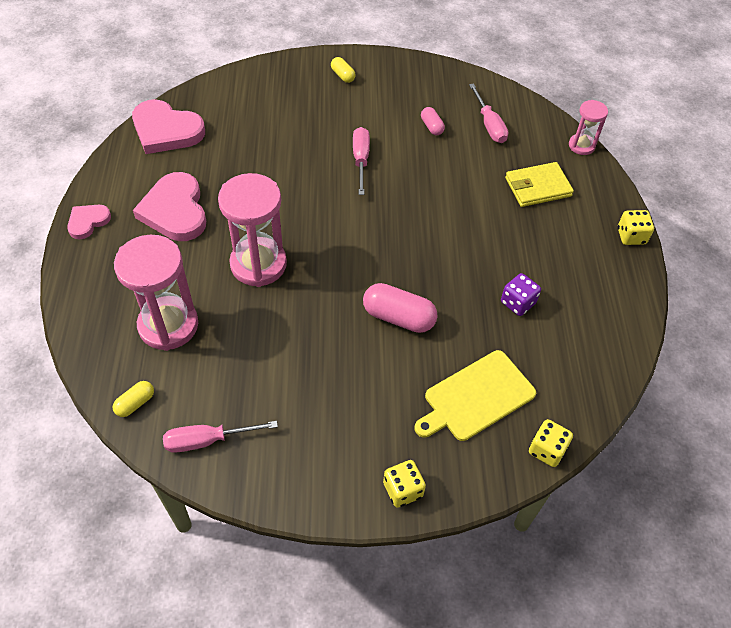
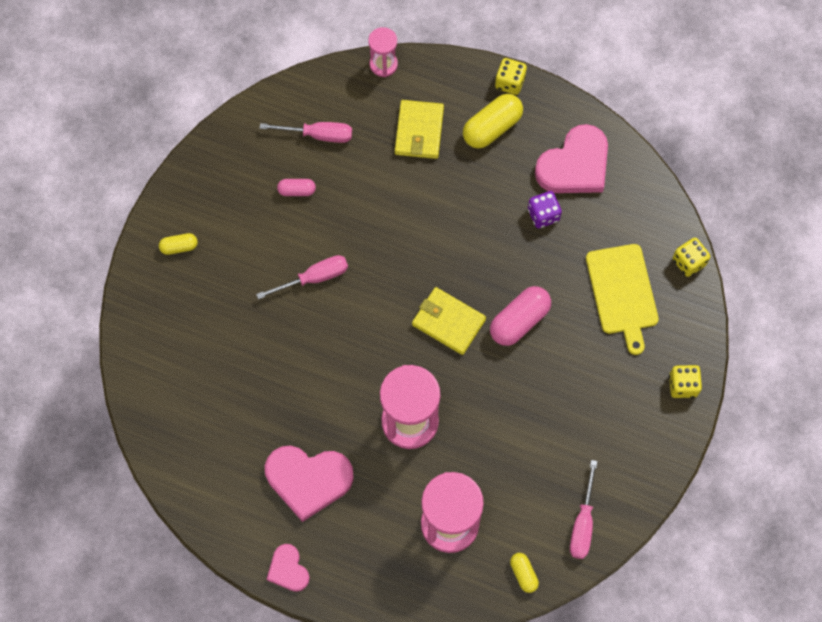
camera: 65 degrees left, 15 degrees up
pink heart [132,99,205,154] -> pink heart moved to [535,124,608,193]
pink screwdriver [353,127,370,195] -> pink screwdriver turned 135 degrees clockwise [256,255,348,299]
none -> yellow wallet [412,287,486,355]
none -> yellow capsule [463,94,523,149]

